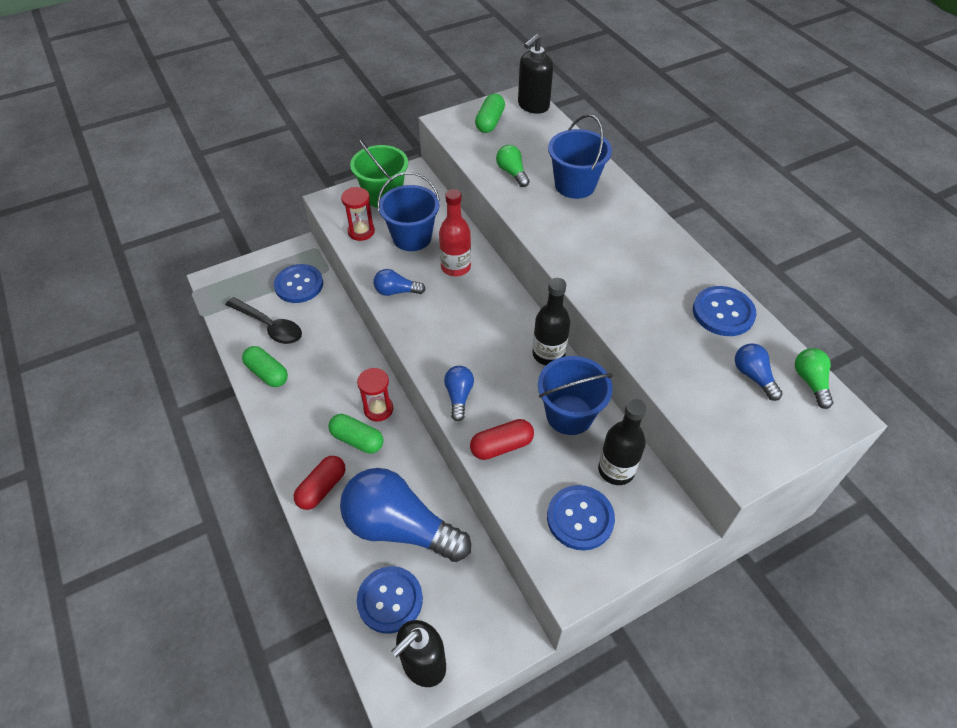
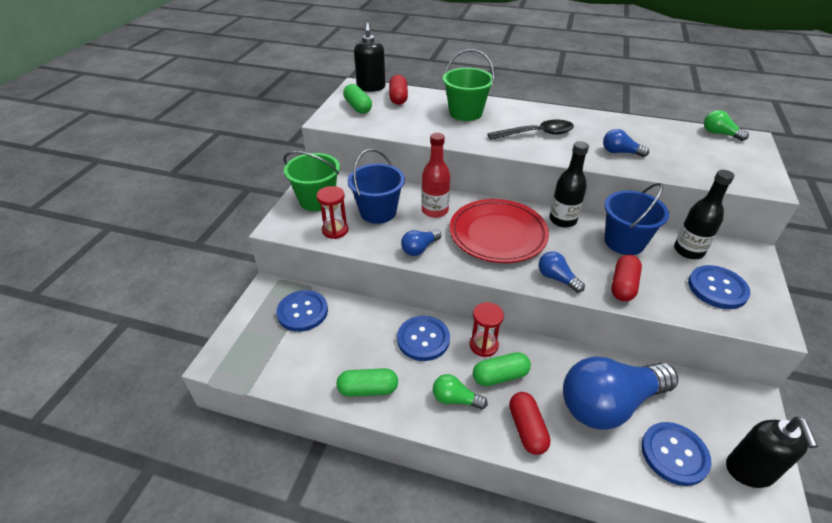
camera: 45 degrees left, 10 degrees down
black spoon [225,297,302,344] -> black spoon moved to [487,119,574,140]
green light bulb [496,145,530,187] -> green light bulb moved to [433,374,488,410]
blue bucket [548,114,612,199] -> green bucket [443,49,494,121]
blue button [693,286,756,336] -> blue button moved to [397,316,450,361]
blue light bulb [735,343,783,401] -> blue light bulb moved to [603,129,649,157]
none -> red capsule [389,75,408,105]
none -> red plate [450,199,549,263]

